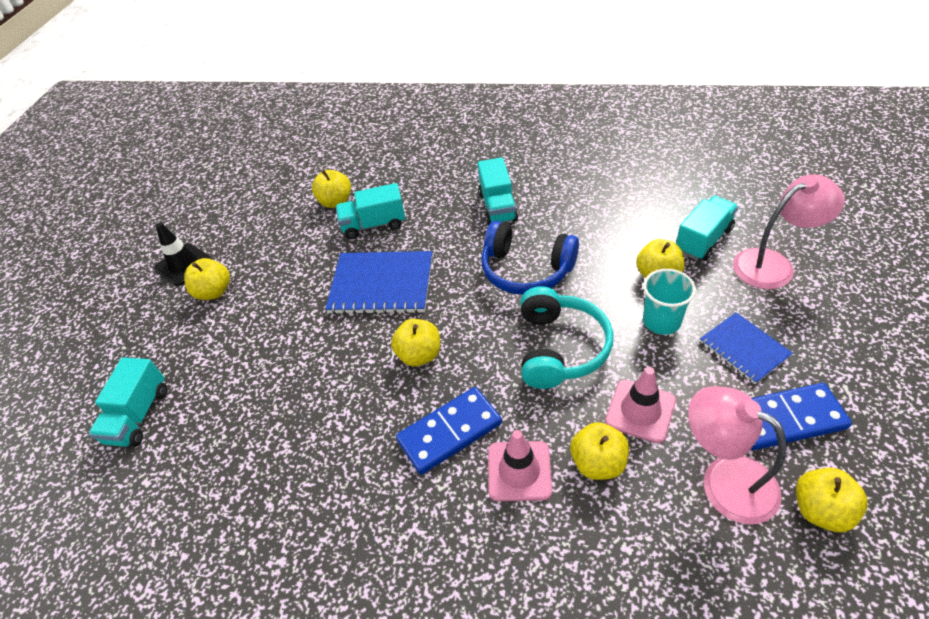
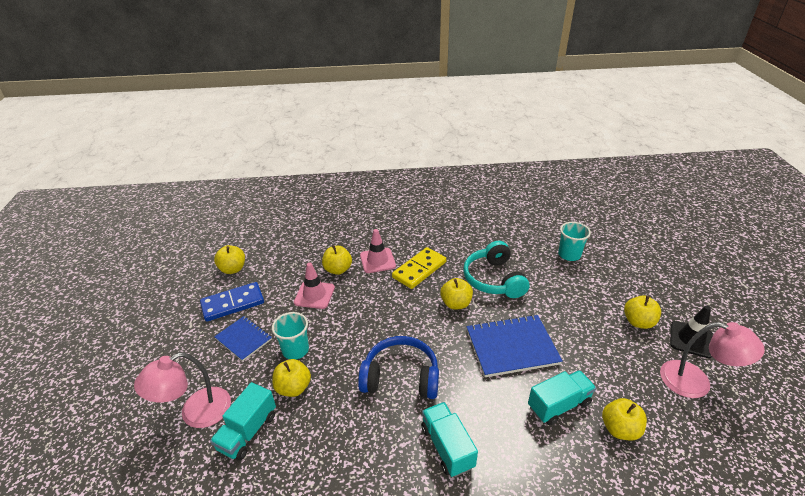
camera: 160 degrees right, 10 degrees down
turquoise truck [89,357,167,447] -> none
blue domino [396,387,502,475] -> yellow domino [392,247,446,289]
turquoise headphones [520,286,613,389] -> turquoise headphones moved to [463,241,529,298]
pink lamp [688,386,786,524] -> pink lamp moved to [660,322,765,398]
none -> turquoise cup [558,222,591,261]

